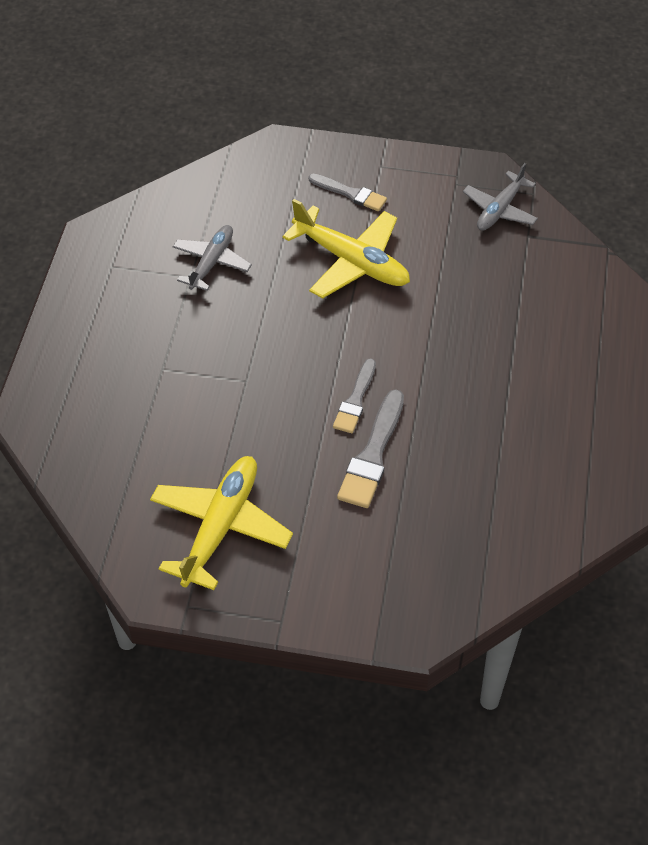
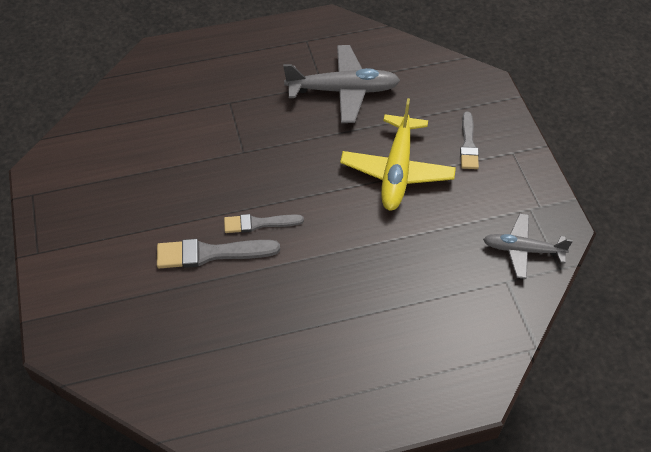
camera: 65 degrees right, 0 degrees up
yellow plane [150,456,293,590] -> none
grey plane [173,225,252,291] -> grey plane [283,45,400,123], size x1.56

